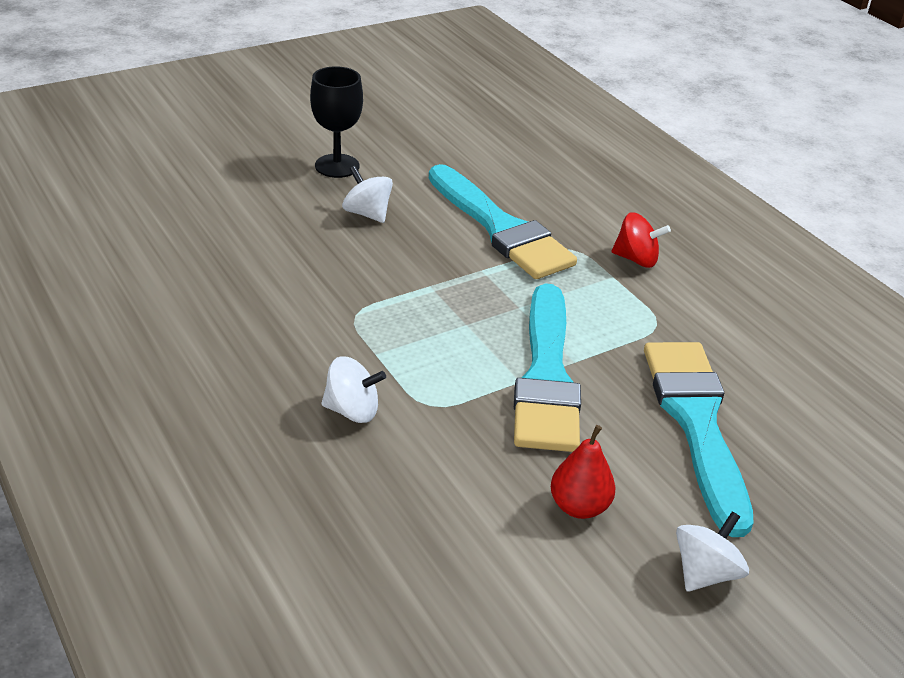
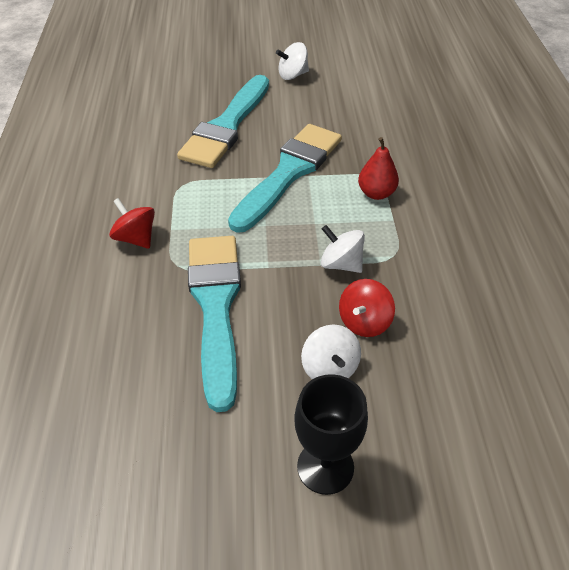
camera: 150 degrees left, 10 degrees up
white spinning top [321,356,386,423] -> white spinning top moved to [321,225,365,273]
red pear [551,425,616,519] -> red pear moved to [358,137,399,200]
none -> red spinning top [339,279,395,337]

